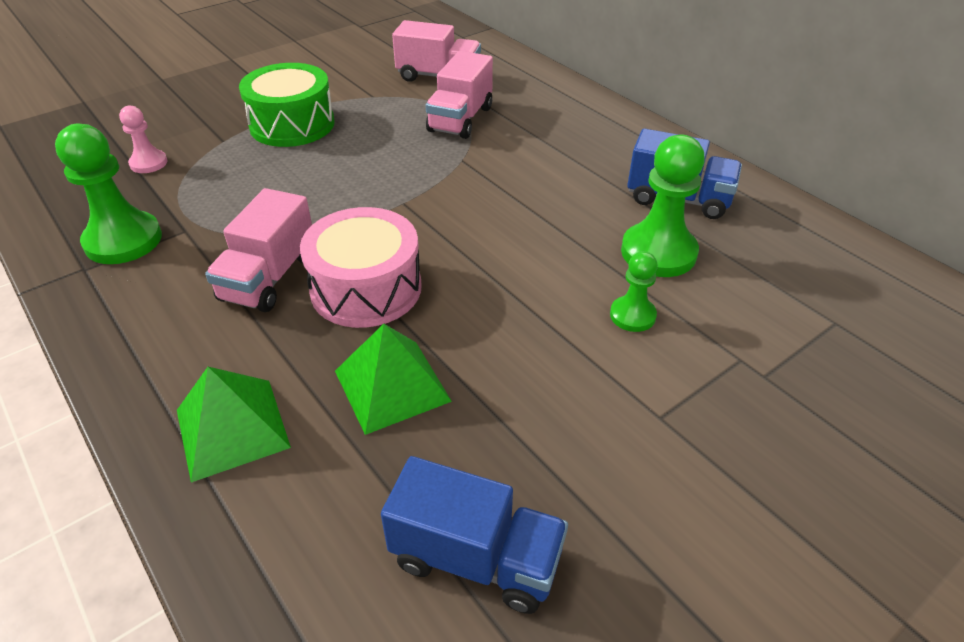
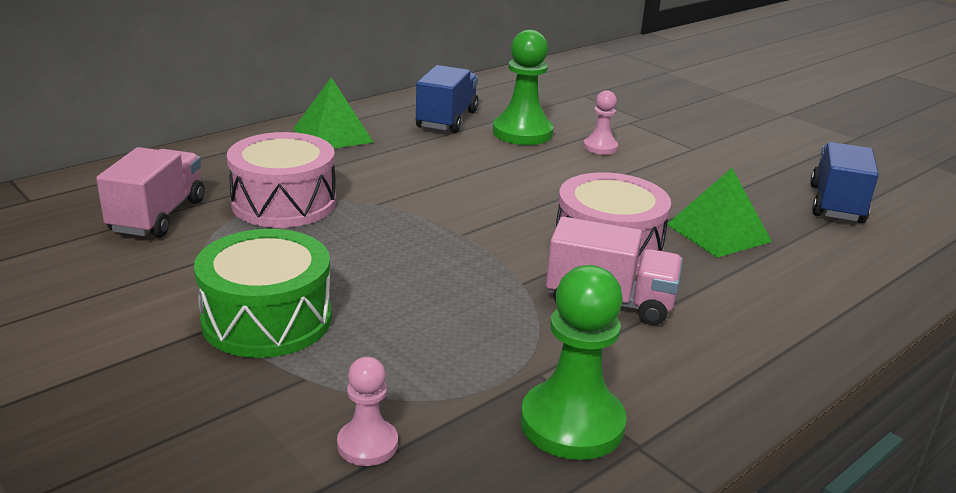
camera: 95 degrees left, 15 degrees down
green pyramid [177,367,291,482] -> green pyramid moved to [293,77,374,149]
pink truck [426,51,493,139] -> pink drum [227,132,336,228]
green pawn [610,251,658,332] -> pink pawn [583,90,618,155]

